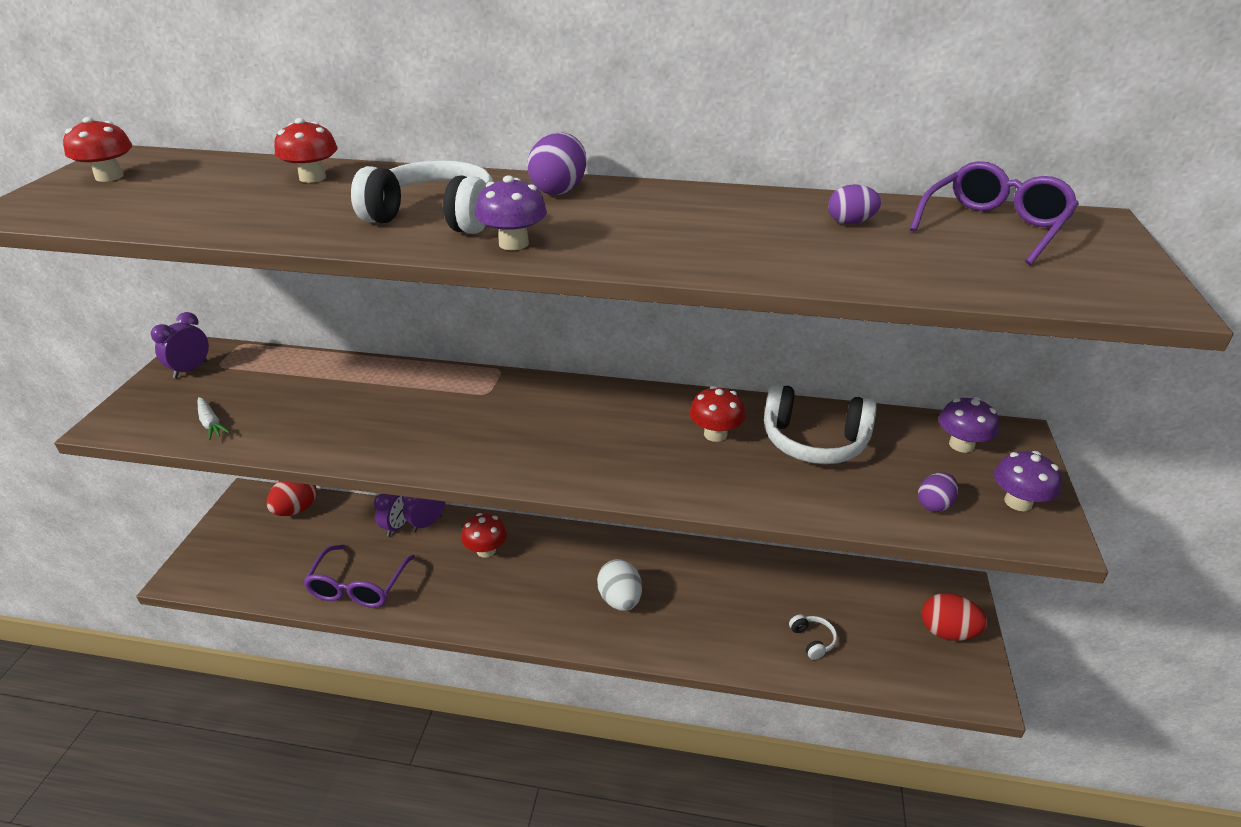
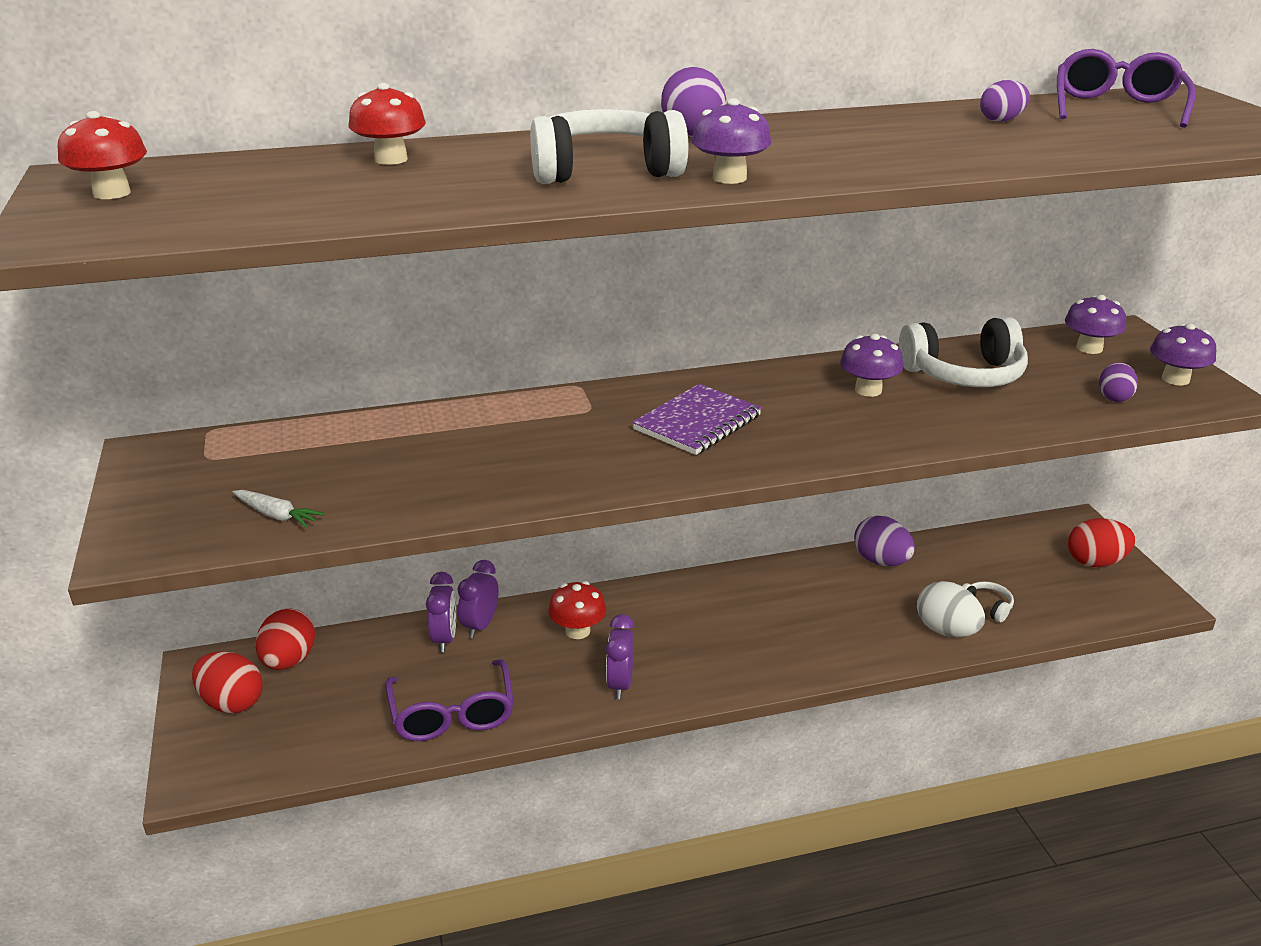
camera: 25 degrees left, 5 degrees down
purple clock [151,312,209,378] -> purple clock moved to [606,614,634,699]
white egg [597,559,642,611] -> white egg moved to [917,581,985,637]
red mushroom [690,386,745,442] -> purple mushroom [840,333,903,397]
none -> red egg [192,651,263,713]
none -> purple notebook [632,384,762,455]
none -> purple egg [854,516,915,566]

